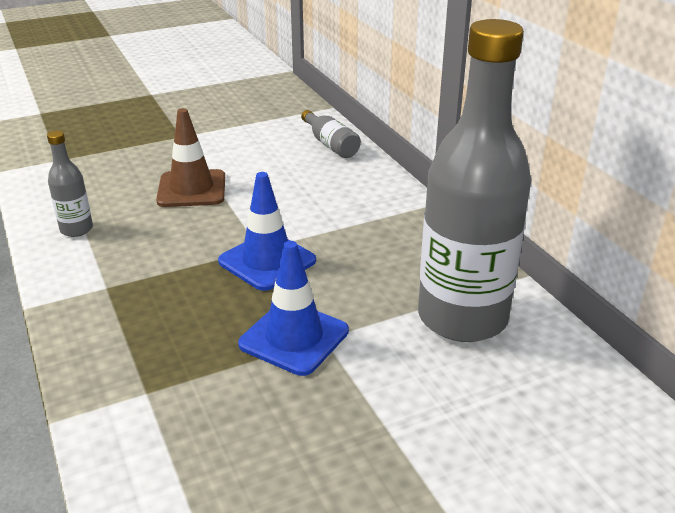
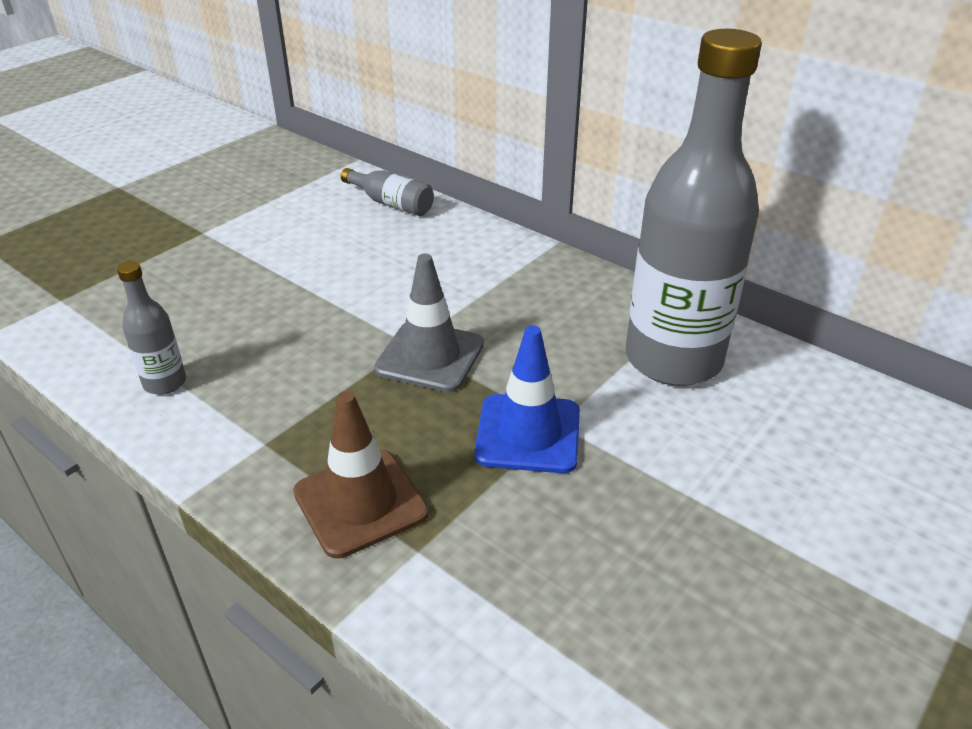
camera: 25 degrees left, 5 degrees up
brown traffic cone [156,108,225,207] -> brown traffic cone moved to [293,391,429,559]
blue traffic cone [218,172,316,291] -> grey traffic cone [374,254,484,392]

